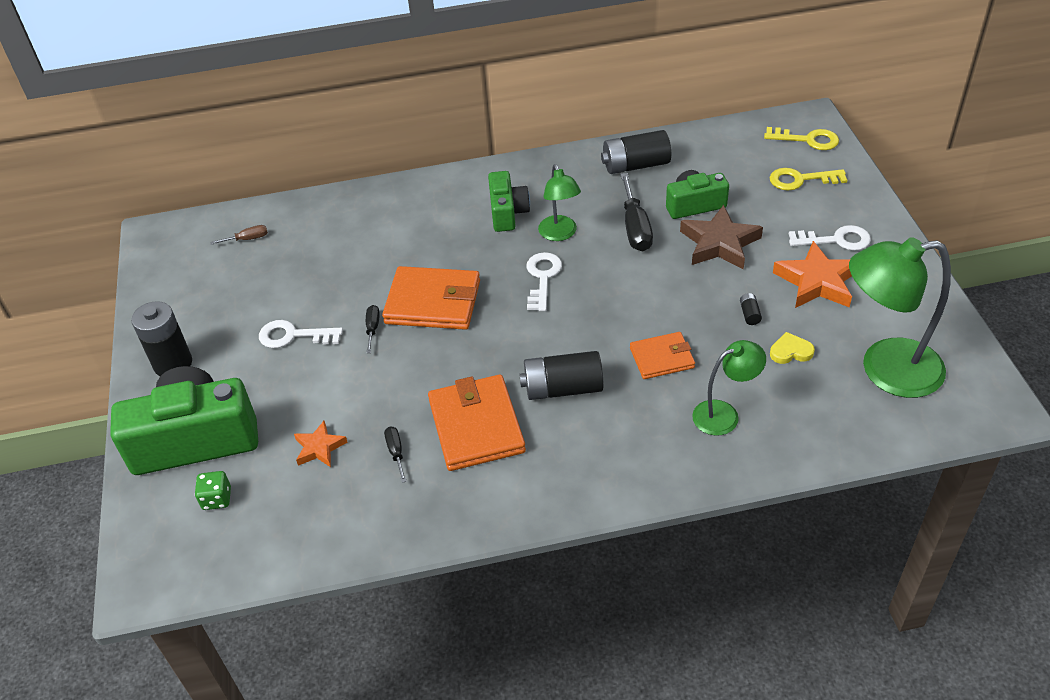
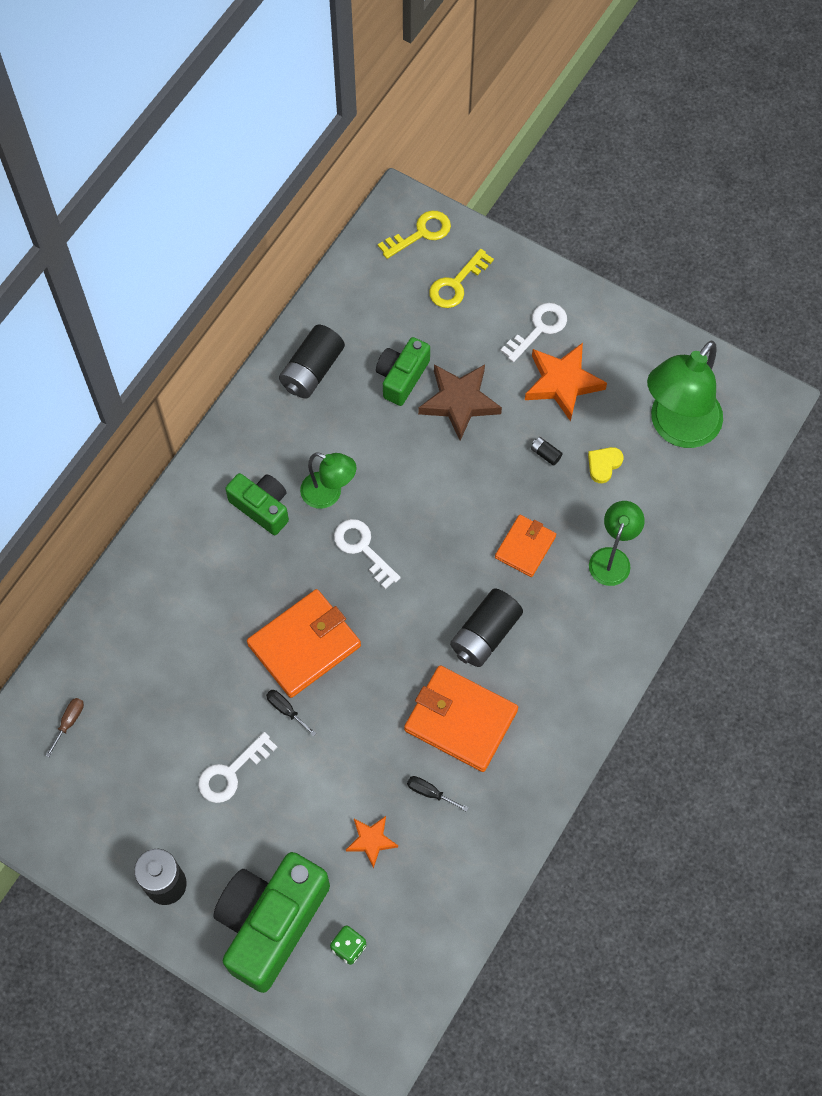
camera: 50 degrees left, 20 degrees up
black screwdriver [620,173,653,251] -> none

